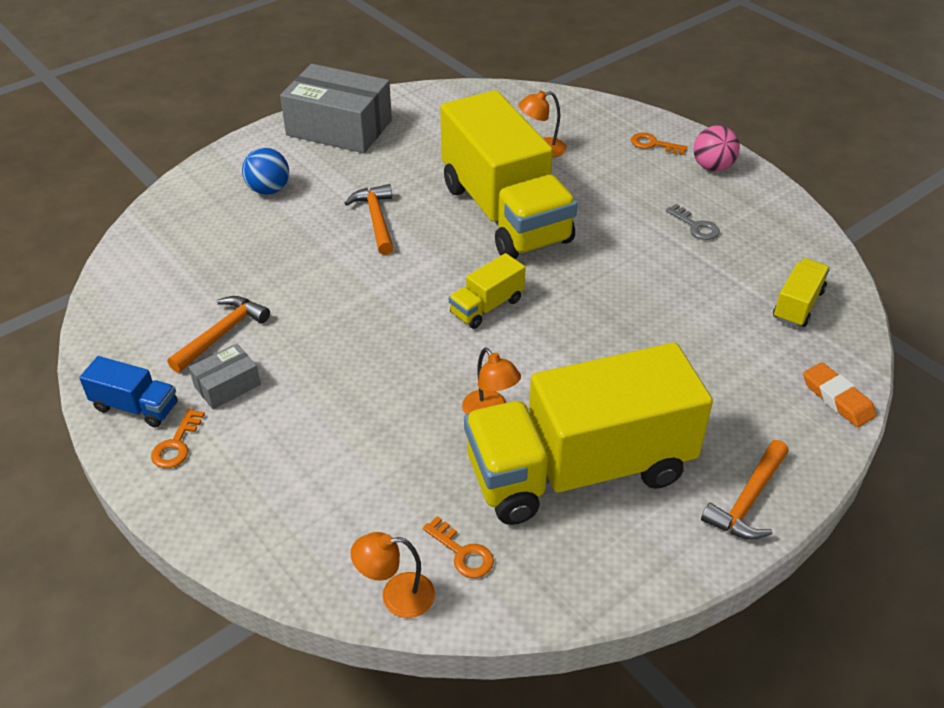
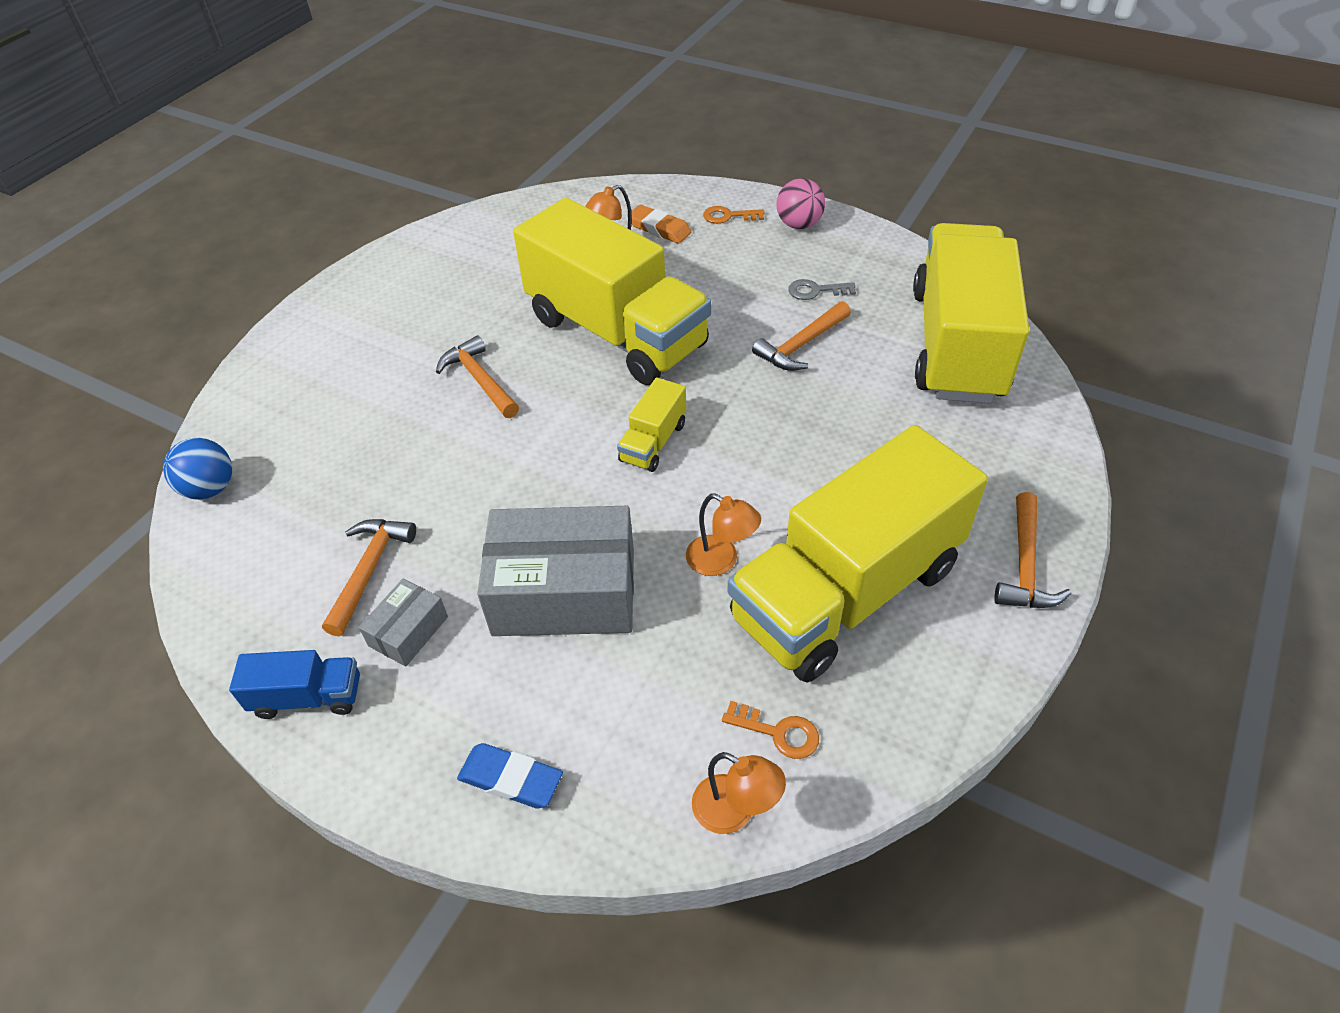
camera: 20 degrees left, 5 degrees up
orange key [151,409,205,468] -> none
blue ball [242,148,289,195] -> blue ball moved to [163,438,232,500]
grey box [280,64,392,153] -> grey box moved to [477,506,634,636]
orange lamp [350,532,435,618] -> orange lamp turned 120 degrees counterclockwise [692,752,786,834]
grey key [666,204,720,240] -> grey key turned 150 degrees clockwise [789,279,856,300]
yellow truck [773,258,830,327] -> yellow truck [913,223,1029,403], size x2.41
orange eraser [803,362,876,428] -> orange eraser moved to [627,205,692,244]
none -> blue eraser [457,743,563,809]
none -> orange hammer [752,301,851,371]

